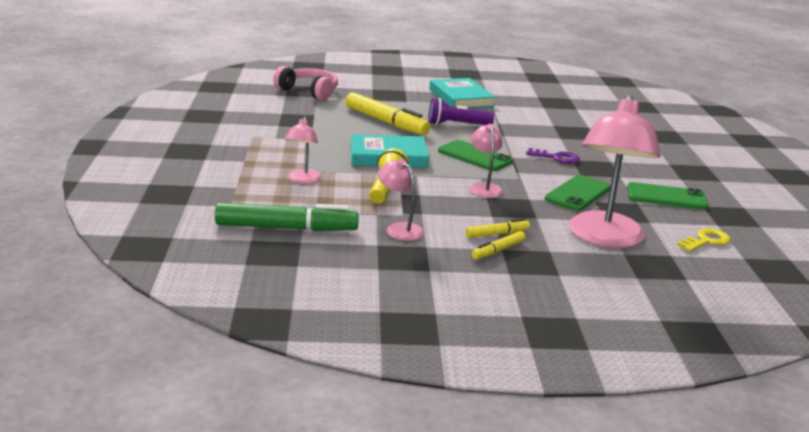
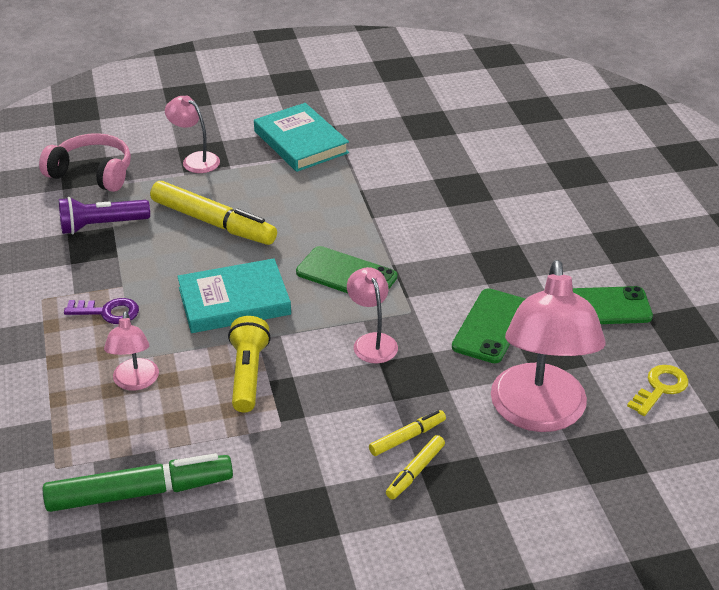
camera: 10 degrees left, 15 degrees up
pink lamp [378,159,424,241] -> pink lamp moved to [165,96,220,173]
purple flashlight [428,98,494,125] -> purple flashlight moved to [59,197,150,234]
purple key [526,148,580,164] -> purple key moved to [64,298,139,324]

